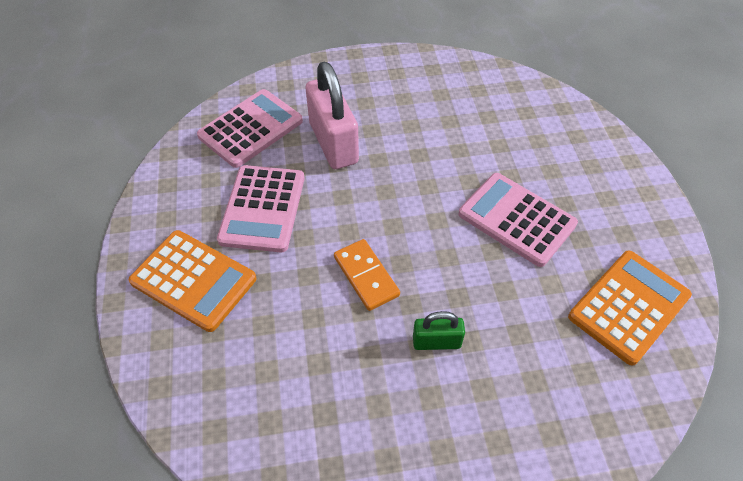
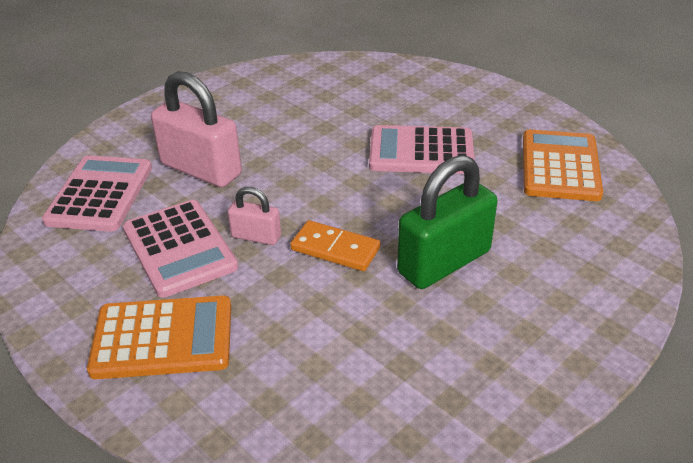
camera: 35 degrees left, 15 degrees down
green padlock [413,311,465,350] -> green padlock [397,155,498,289], size x1.95
none -> pink padlock [228,187,281,245]

